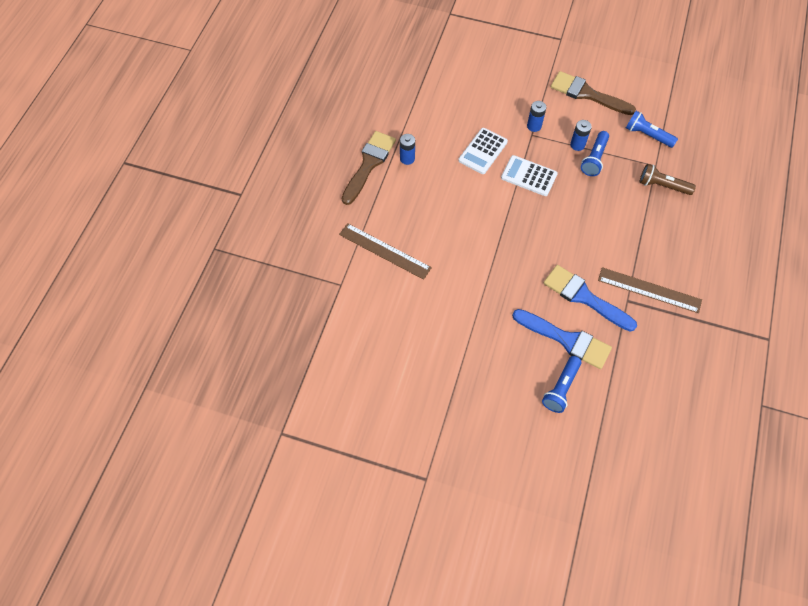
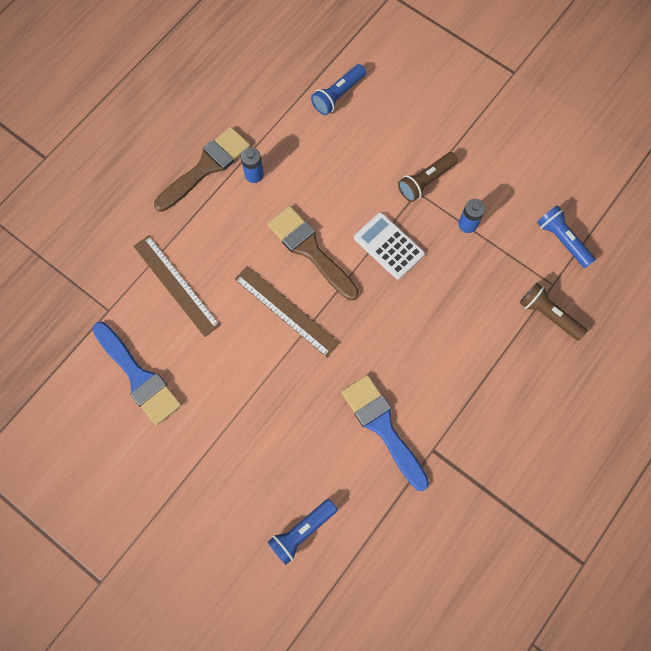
camera: 20 degrees right, 10 degrees up
white calculator [458,128,508,174] -> none
blue brush [512,309,612,369] -> blue brush moved to [93,322,182,425]
blue battery [527,101,546,132] -> brown flashlight [398,152,458,202]
brown brush [551,71,636,115] -> brown brush moved to [267,206,359,301]
blue flashlight [581,131,609,176] -> blue flashlight moved to [311,64,366,115]
brown ruler [598,267,702,313] -> brown ruler moved to [234,266,340,357]

